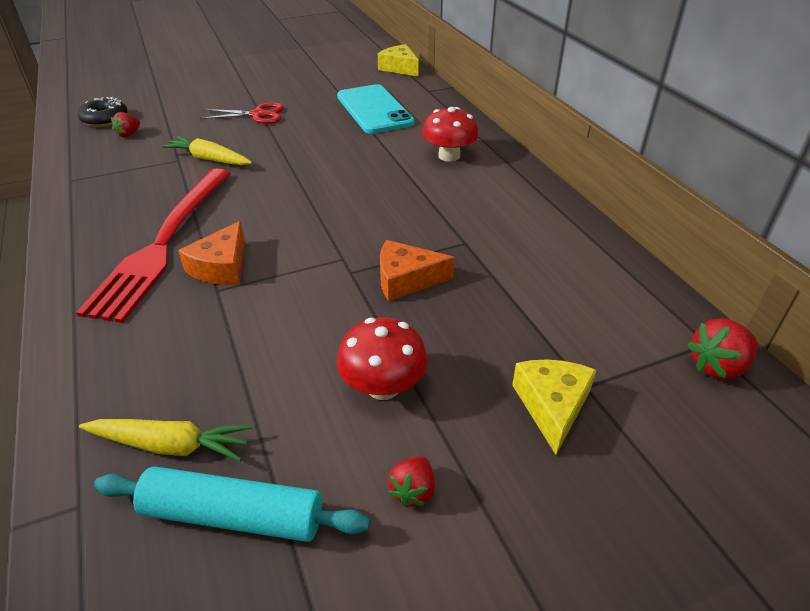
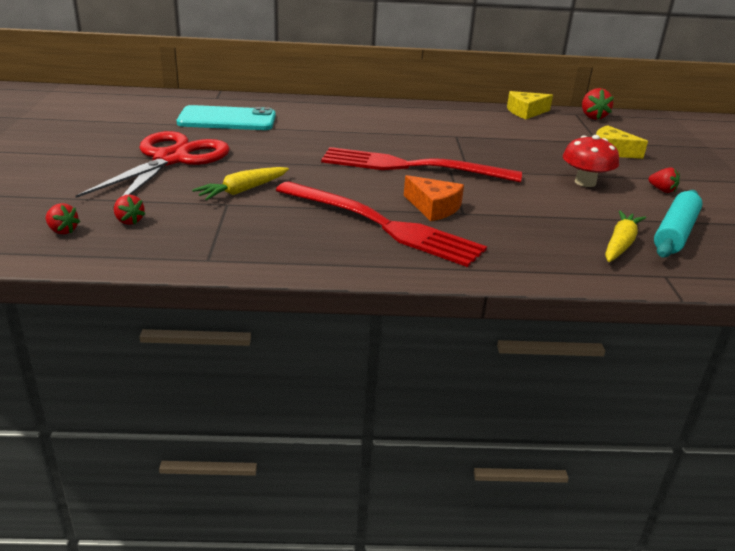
camera: 70 degrees left, 10 degrees down
black donut [78,97,128,127] -> red strawberry [46,203,80,234]
red scissors [200,102,284,124] -> red scissors [76,131,230,208], size x1.93
yellow cheese [378,44,419,77] -> yellow cheese moved to [507,91,553,119]
orange cheese [380,240,455,302] -> none
red mushroom [422,107,479,162] -> none
none -> red fork [321,147,522,183]

